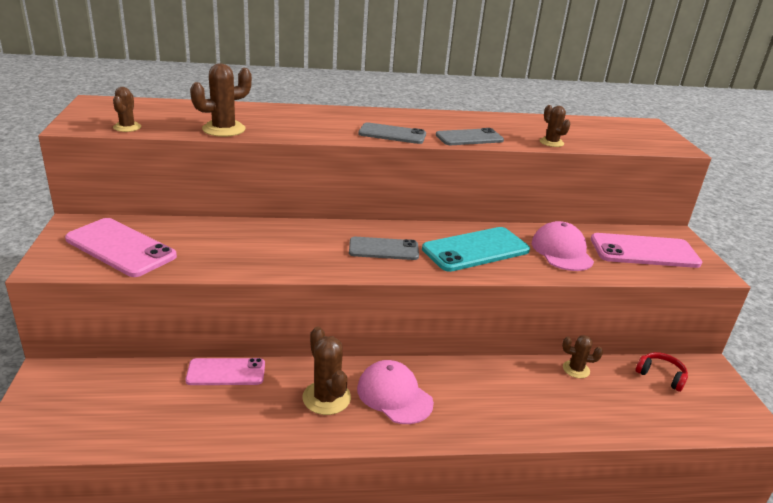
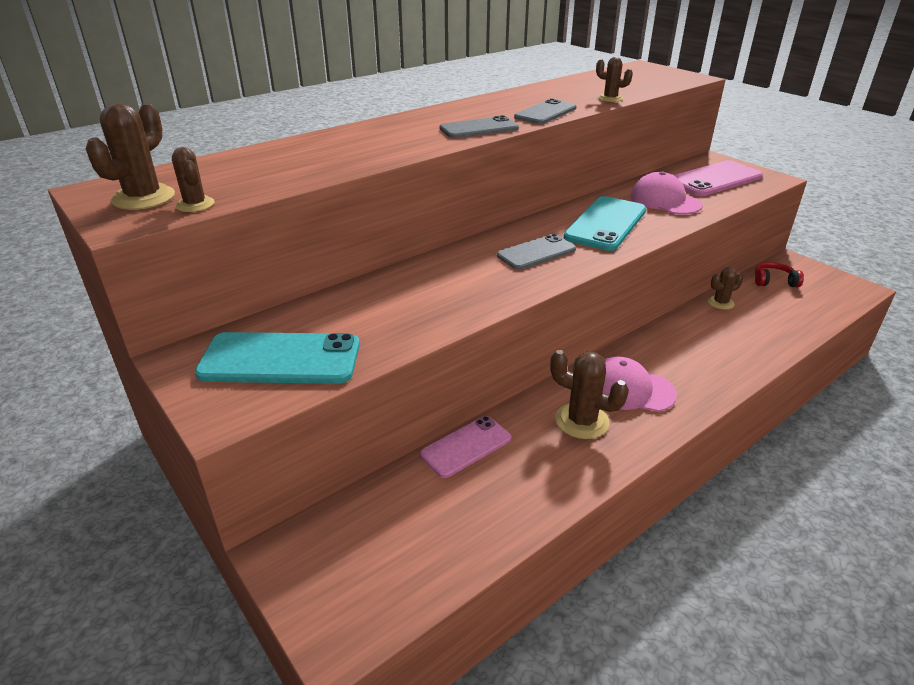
camera: 30 degrees left, 5 degrees up
pink phone [65,218,177,277] -> turquoise phone [195,332,360,384]
brown cactus [190,64,252,137] -> brown cactus moved to [86,103,175,210]

